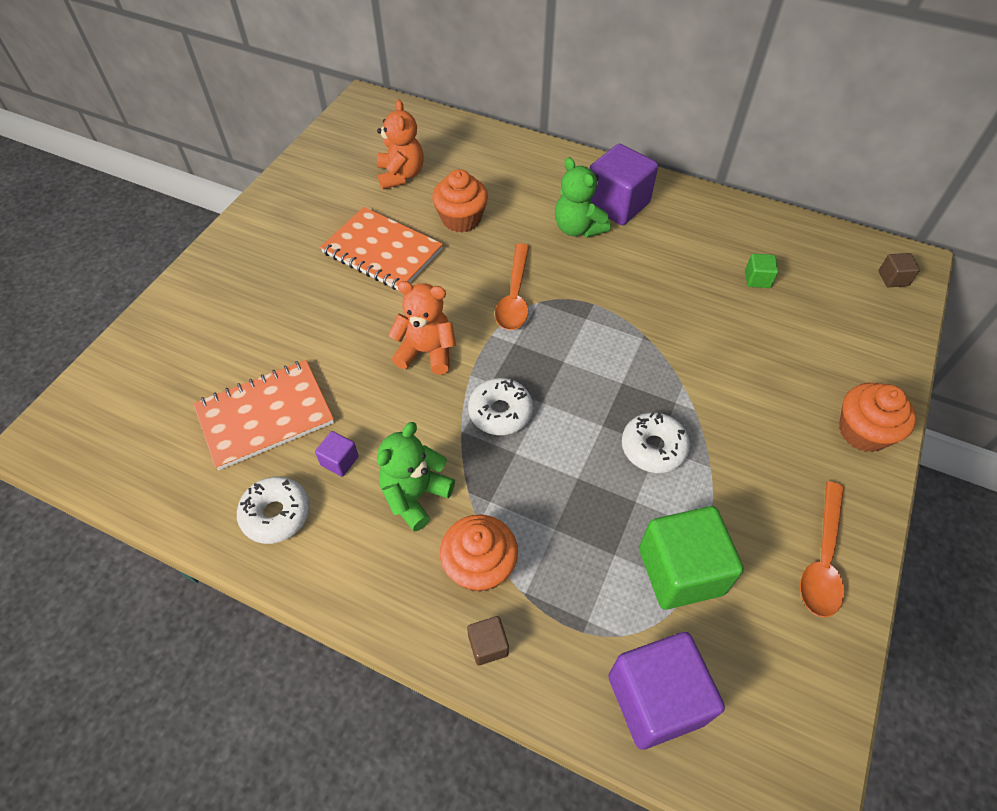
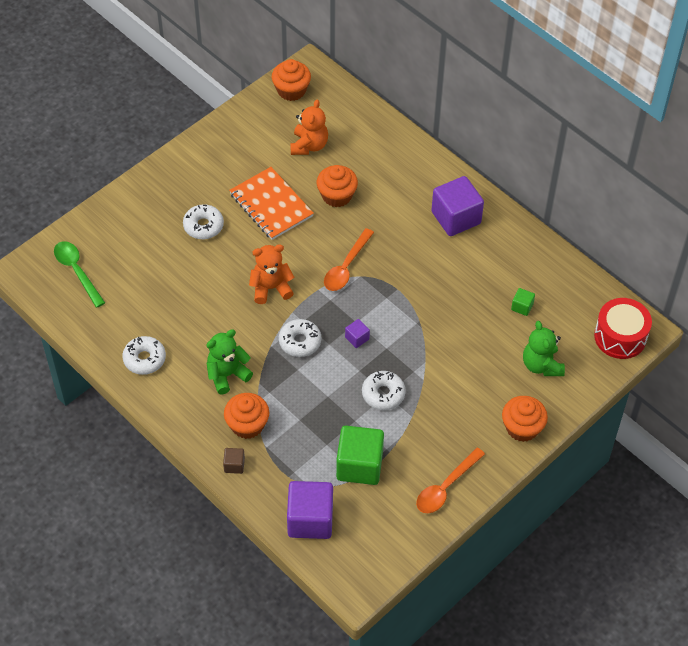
camera: 20 degrees right, 0 degrees up
orange notebook [193,360,334,470] -> none
purple cube [315,431,359,477] -> purple cube moved to [345,319,370,348]
orange teddy bear [388,281,456,375] -> orange teddy bear turned 45 degrees counterclockwise [249,244,294,304]
green teddy bear [555,157,611,238] -> green teddy bear moved to [523,321,565,376]
brown cube [879,253,920,287] -> red drum [594,298,652,359]
none -> green spoon [54,241,105,308]
none -> white donut [183,204,224,239]
none -> orange cupcake [272,59,311,101]

